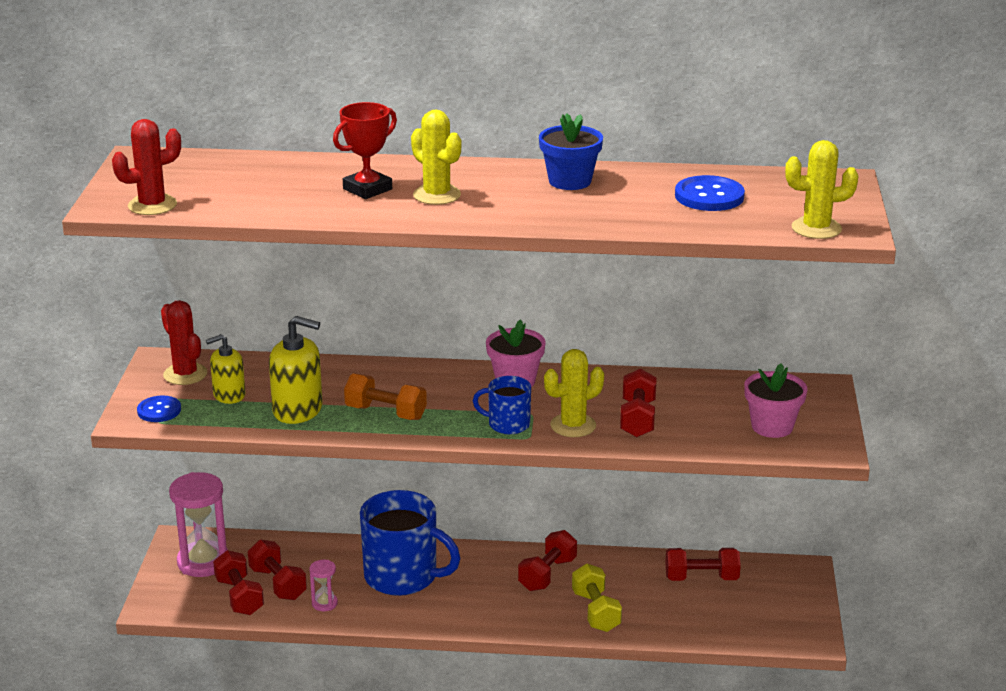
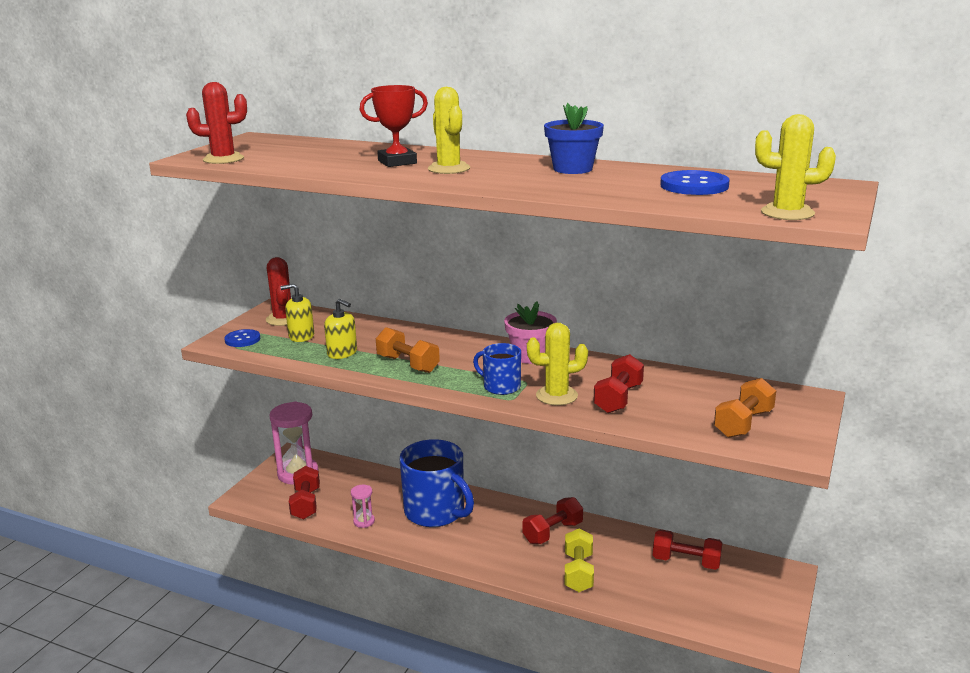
camera: 20 degrees right, 5 degrees down
red dumbbell [248,540,307,600] -> none
yellow soap dispenser [269,316,323,424] -> yellow soap dispenser [324,299,357,359], size x0.66
pink flower pot [744,363,807,438] -> orange dumbbell [714,378,776,438]

